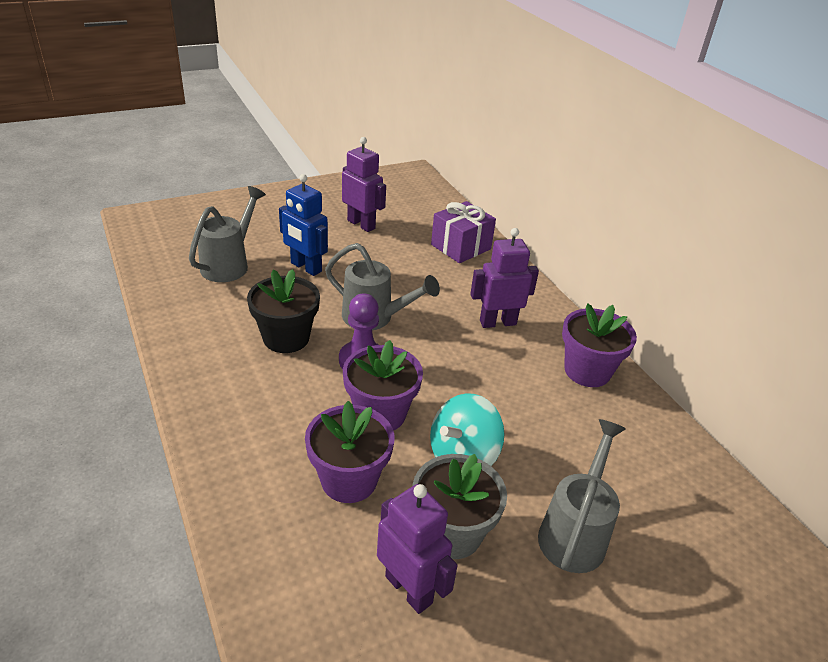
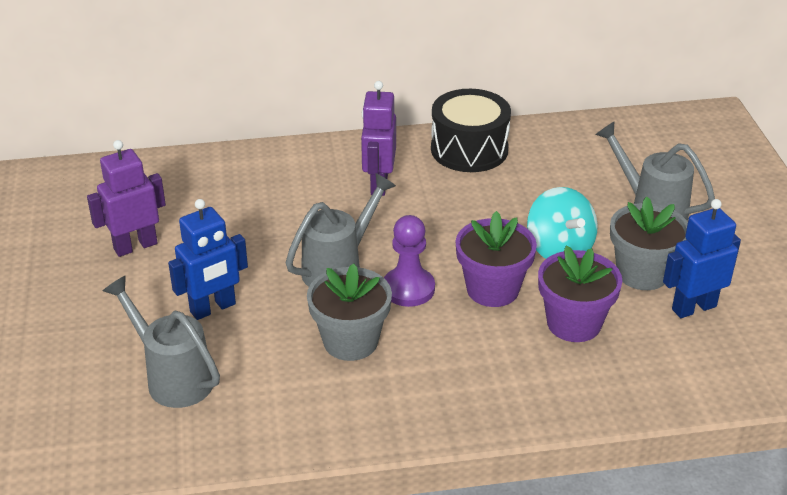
camera: 70 degrees left, 0 degrees up
black flower pot [247,269,320,353] -> grey flower pot [307,263,392,361]
purple robot [377,484,458,614] -> blue robot [663,199,741,318]
purple gift [431,201,496,263] -> none
purple flower pot [562,303,637,387] -> black drum [431,89,511,172]

